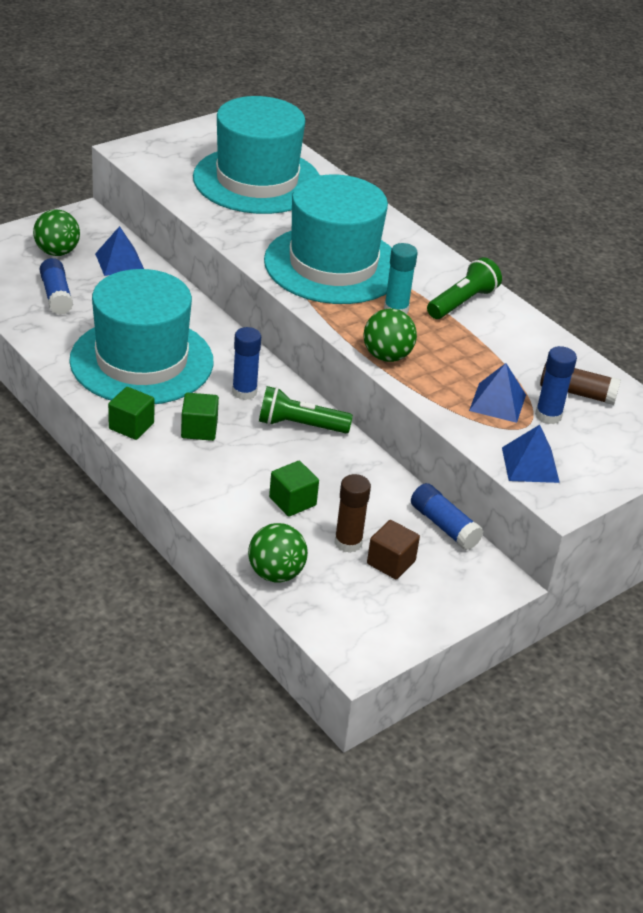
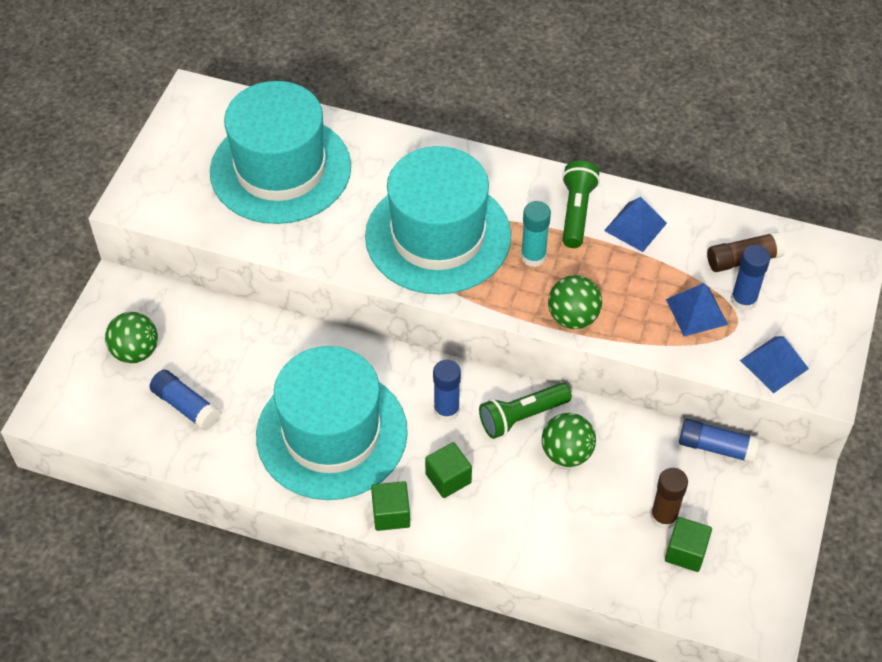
camera: 30 degrees left, 15 degrees up
blue pyramid [95,226,144,276] -> blue pyramid moved to [604,197,667,252]
green ball [248,523,308,583] -> green ball moved to [542,413,596,467]
green cube [269,461,319,517] -> green cube moved to [665,517,712,572]
brown cube [367,520,420,579] -> none

